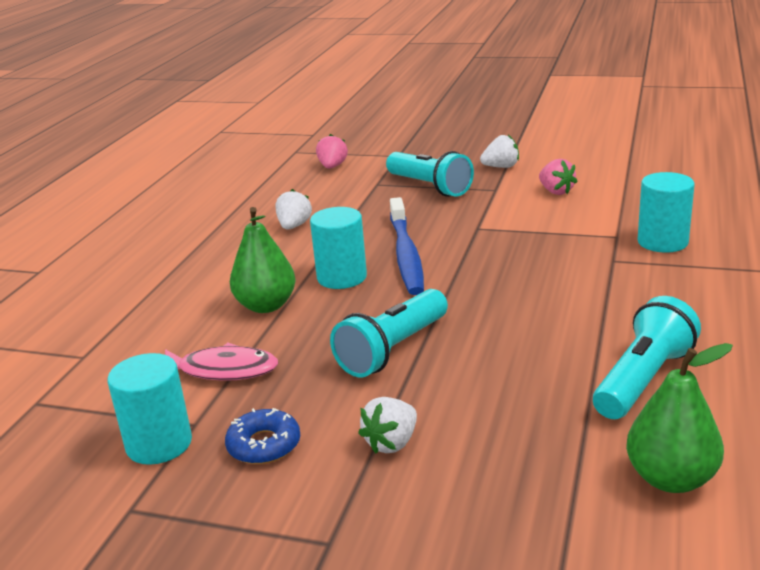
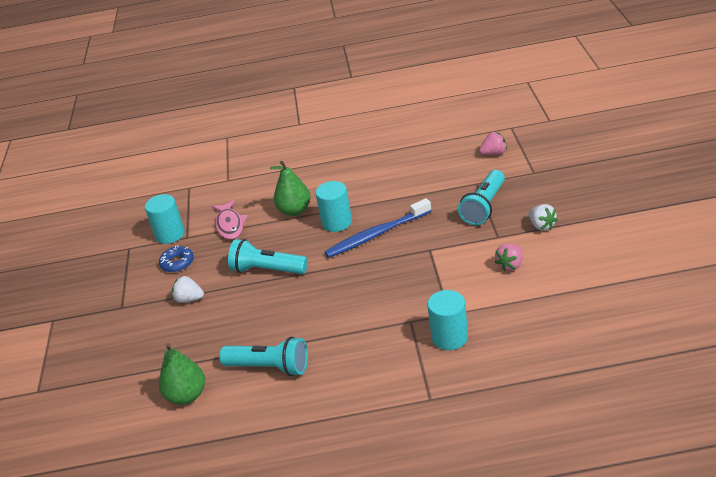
camera: 70 degrees right, 10 degrees up
white strawberry [275,189,312,230] -> none

